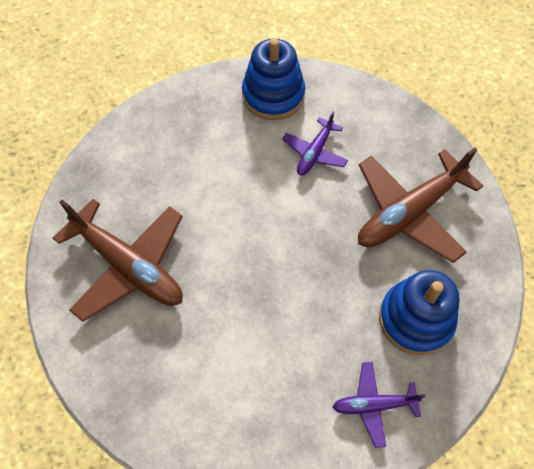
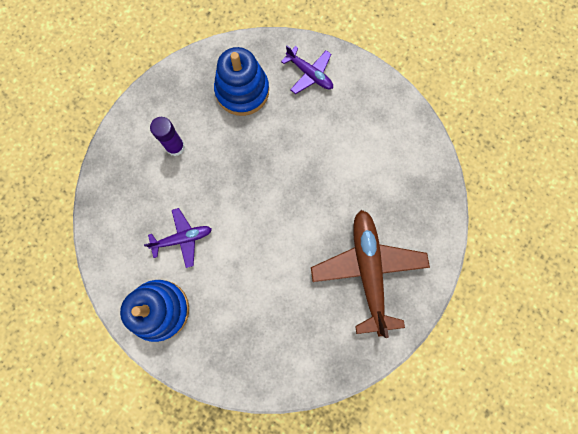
camera: 135 degrees left, 15 degrees up
brown plane [358,148,483,263] -> purple glue stick [150,117,185,156]

